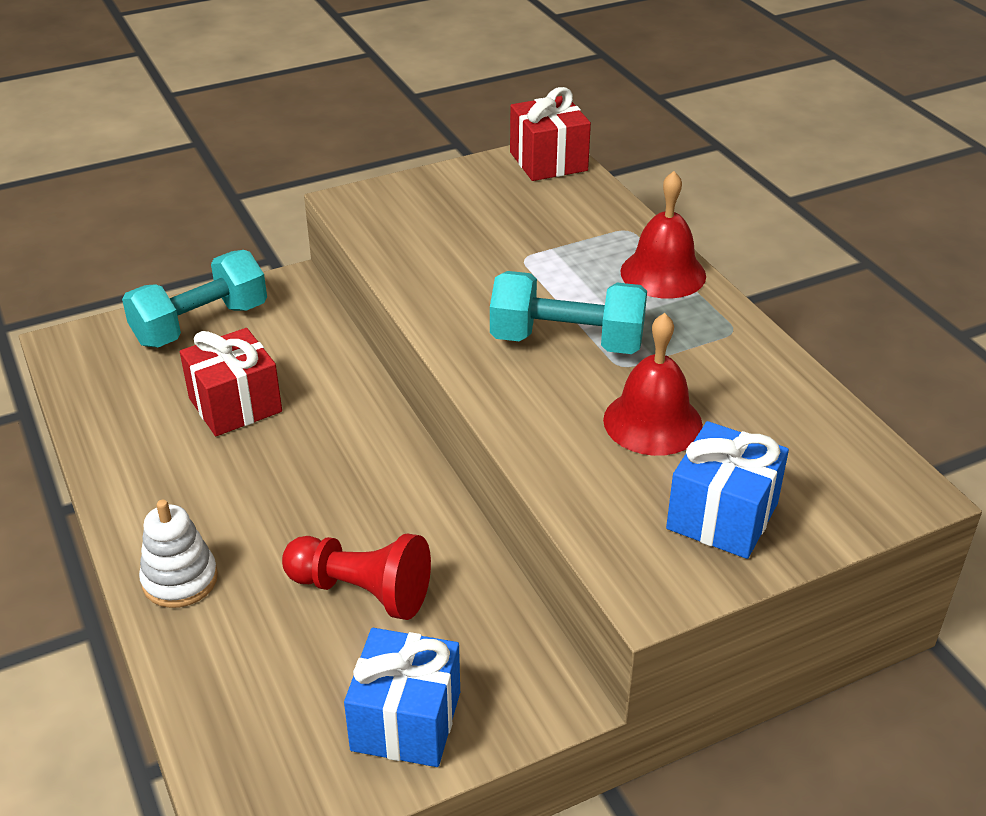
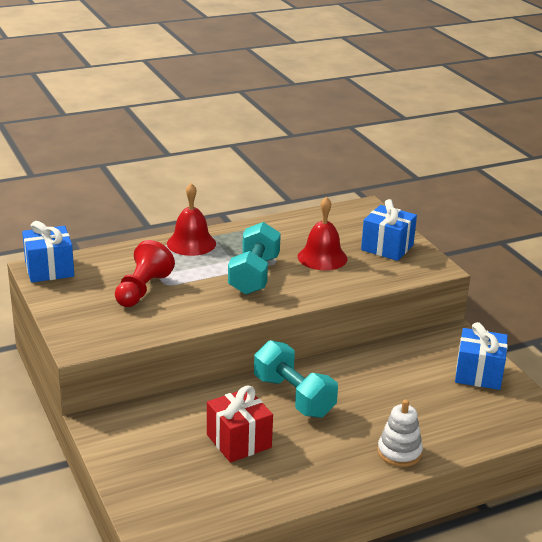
camera: 90 degrees left, 10 degrees down
turquoise dumbbell [122,250,267,347] -> turquoise dumbbell moved to [254,340,338,418]
red pawn [282,533,431,620] -> red pawn moved to [115,240,175,307]
red gift [510,87,591,181] -> blue gift [22,221,74,283]

